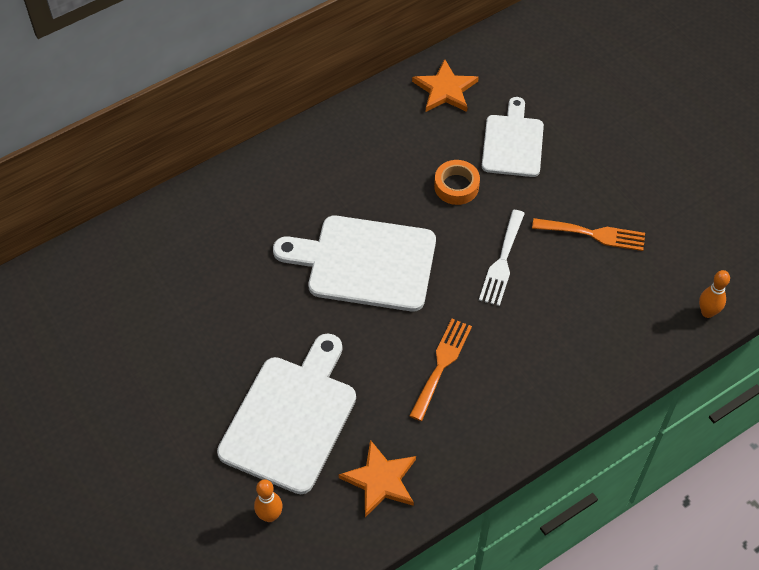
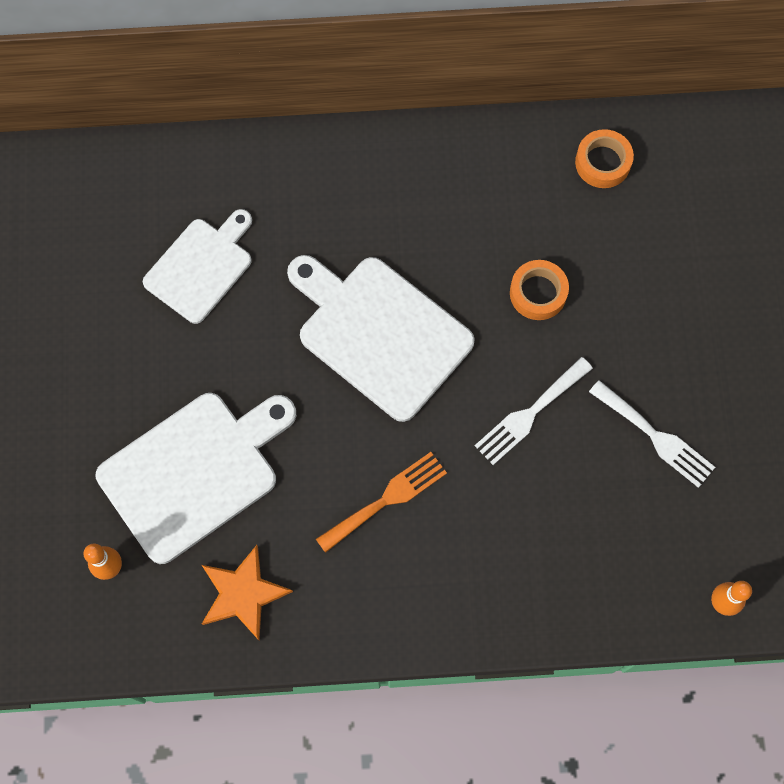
camera: 30 degrees right, 15 degrees up
orange star [412,59,479,112] -> orange tape [575,129,634,188]
white cutting board [482,97,544,177] -> white cutting board moved to [143,209,252,324]
orange fork [532,218,645,251] -> white fork [589,380,715,488]

